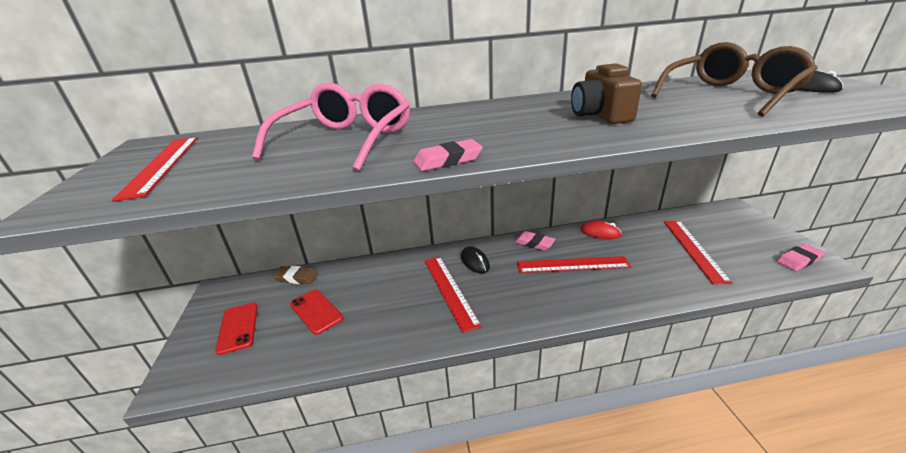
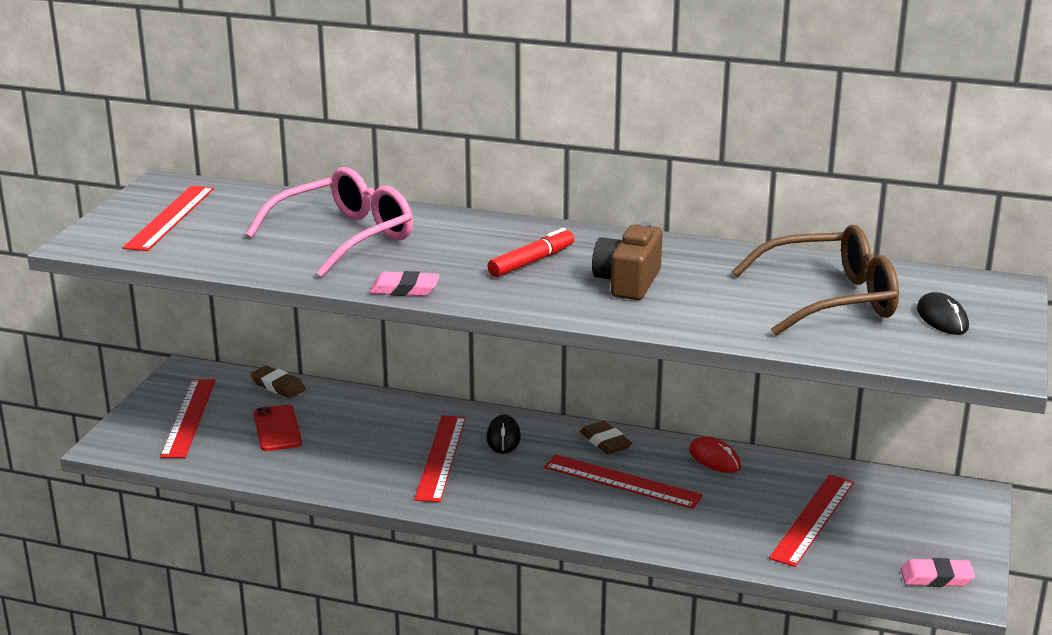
camera: 25 degrees right, 5 degrees down
red phone [215,303,258,355] -> red ruler [160,379,216,458]
pink eraser [514,231,556,251] -> brown eraser [580,421,632,454]
none -> red marker [488,228,574,277]

